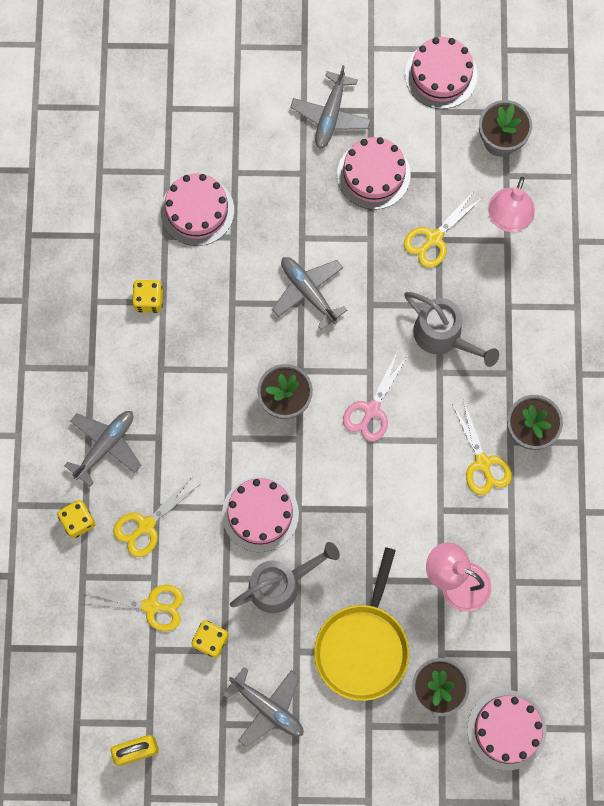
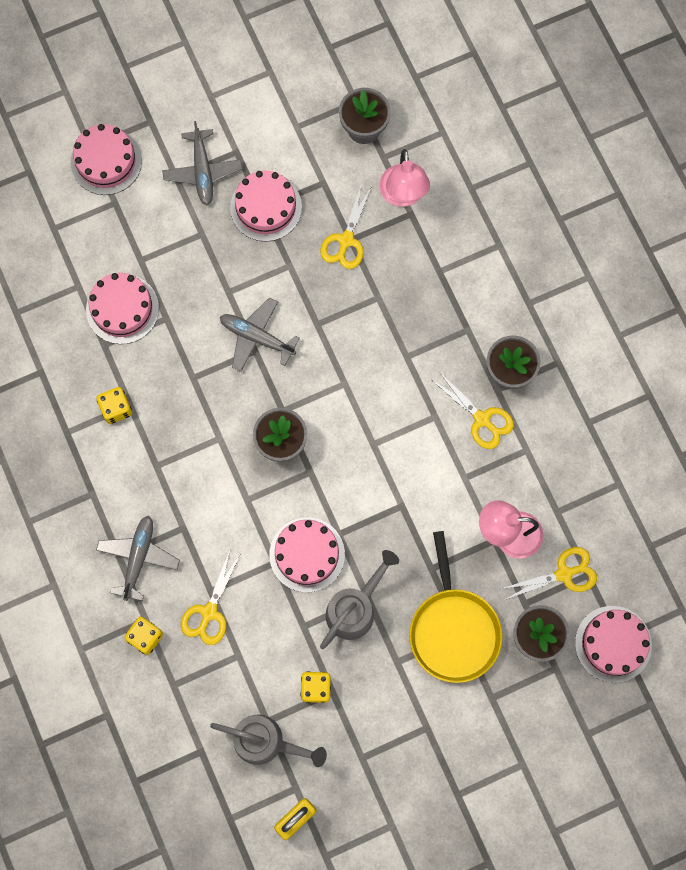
camera: 25 degrees left, 0 degrees up
yellow scissors [86,585,184,631] -> yellow scissors moved to [501,547,597,599]
grey plane [223,667,303,748] -> none
pink scissors [343,353,407,442] -> none
grey watering can [404,292,499,367] -> grey watering can moved to [210,714,327,767]
pink cake [405,37,477,109] -> pink cake moved to [71,124,142,195]

